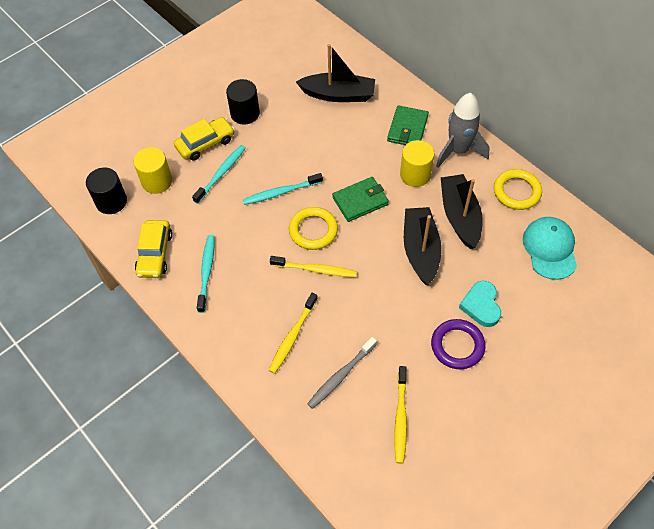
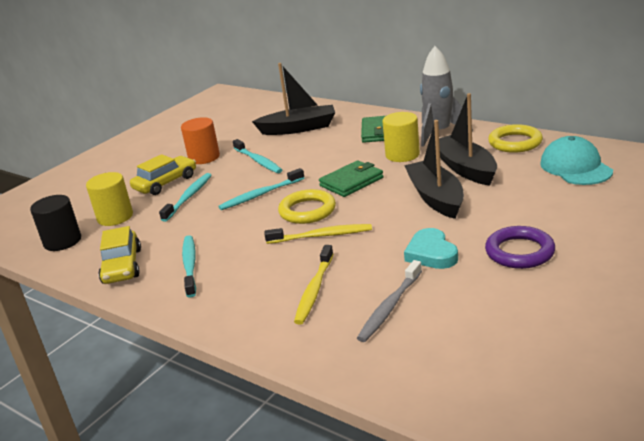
camera: 10 degrees left, 30 degrees down
black cylinder [226,79,260,125] -> orange cylinder [181,117,220,164]
yellow toothbrush [394,366,407,464] -> none
turquoise heart [459,281,501,327] -> turquoise heart moved to [404,228,458,269]
none -> turquoise toothbrush [233,139,282,173]

